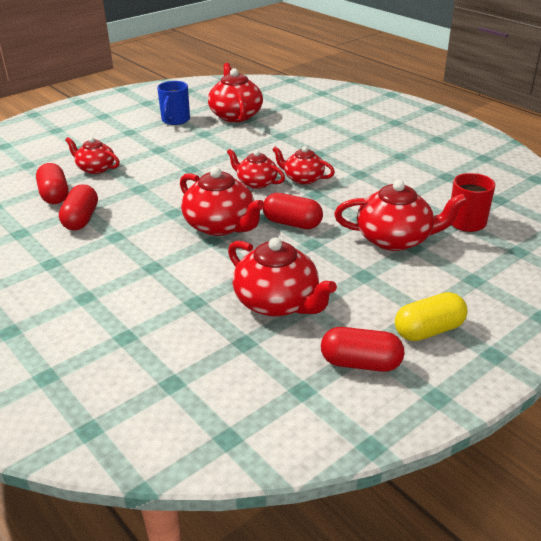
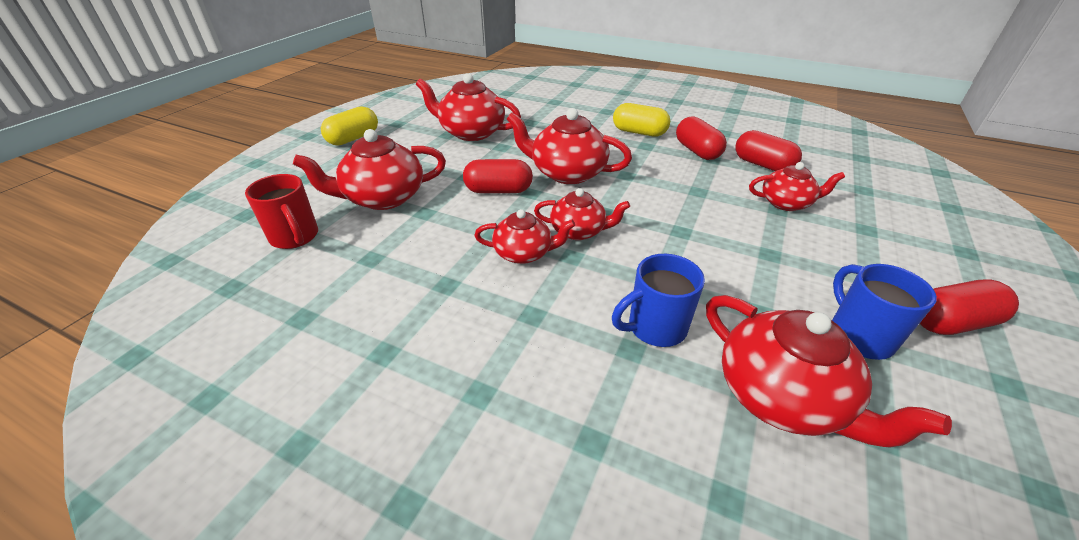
camera: 155 degrees right, 5 degrees up
red capsule [321,327,404,372] -> red capsule moved to [920,279,1019,335]
none -> blue mug [612,254,705,347]
none -> yellow capsule [613,103,670,137]

